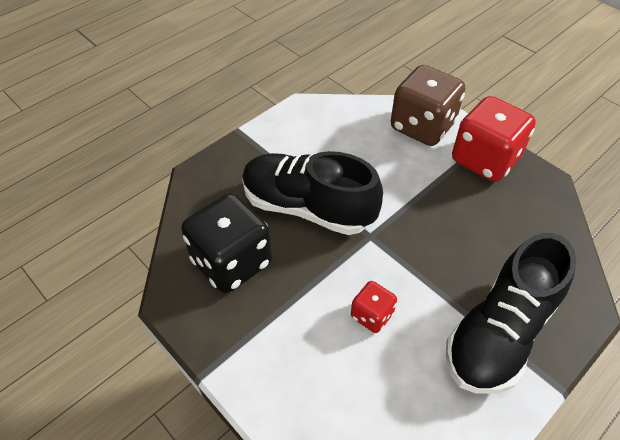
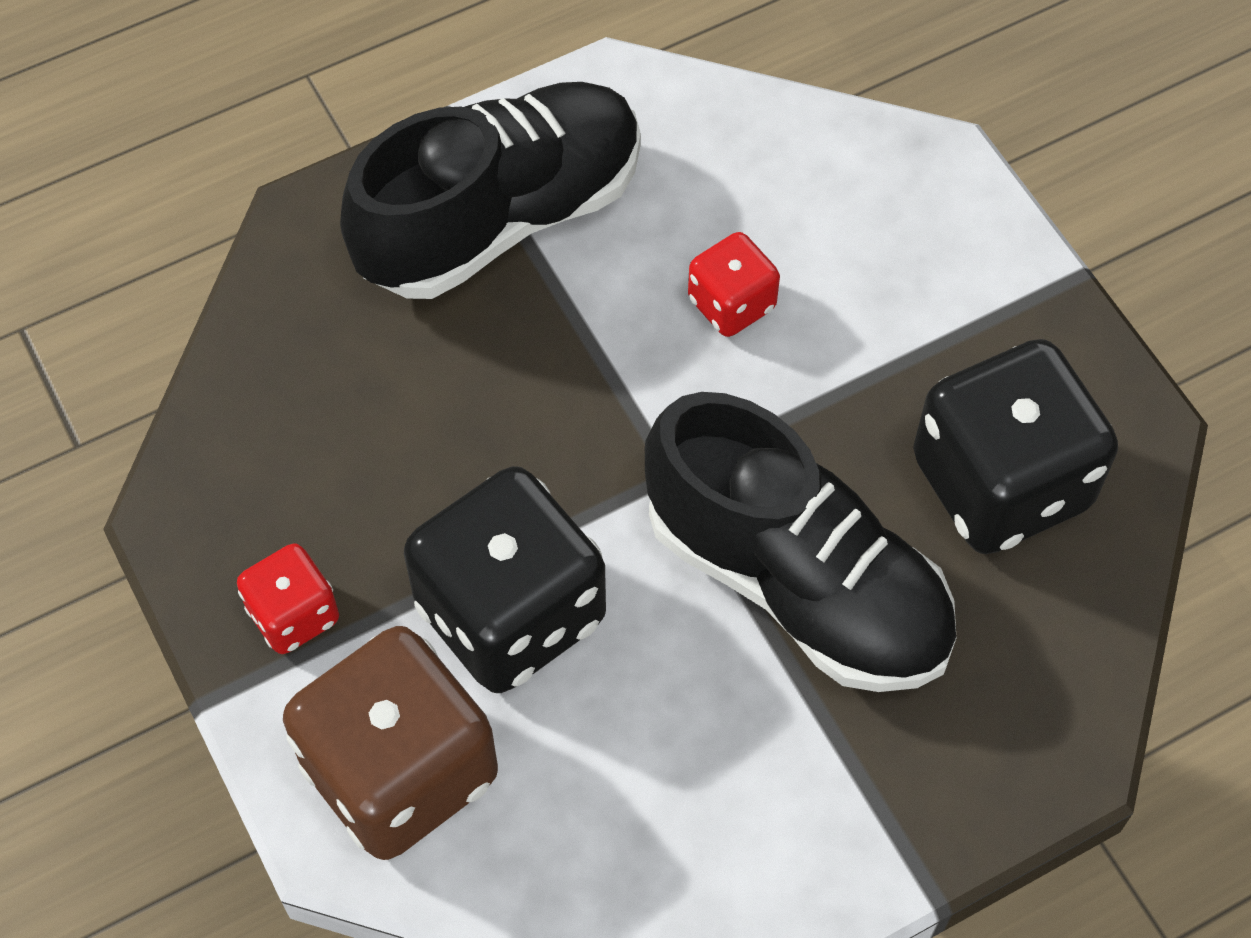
camera: 165 degrees left, 10 degrees up
red dice [452,96,536,182] -> red dice [237,543,339,654], size x0.50
none -> black dice [404,466,606,693]

